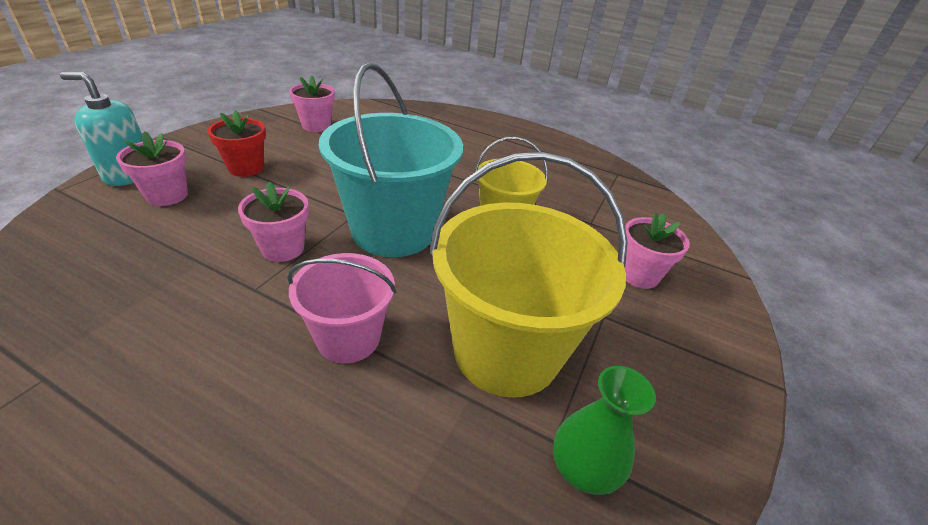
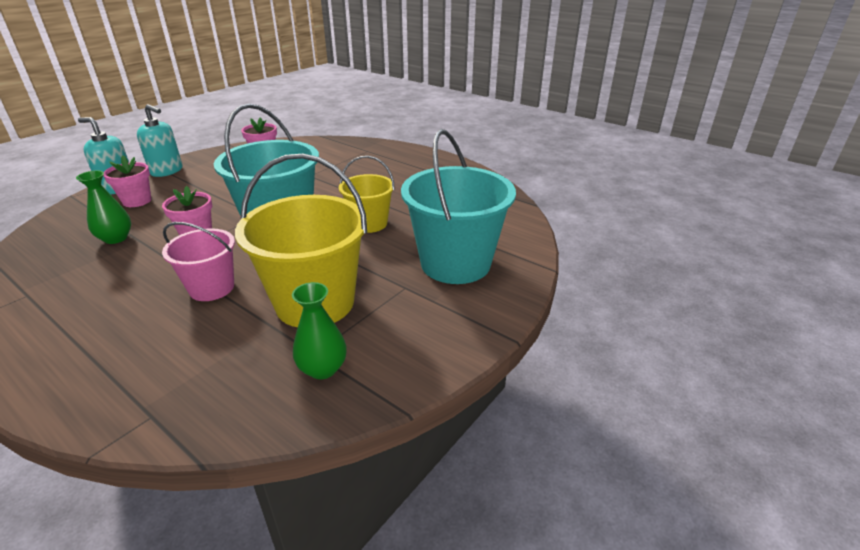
camera: 15 degrees right, 5 degrees down
red flower pot [208,110,266,177] -> none
pink flower pot [624,213,690,289] -> turquoise bucket [401,129,516,284]
none -> green vase [76,170,131,244]
none -> turquoise soap dispenser [137,104,182,177]

